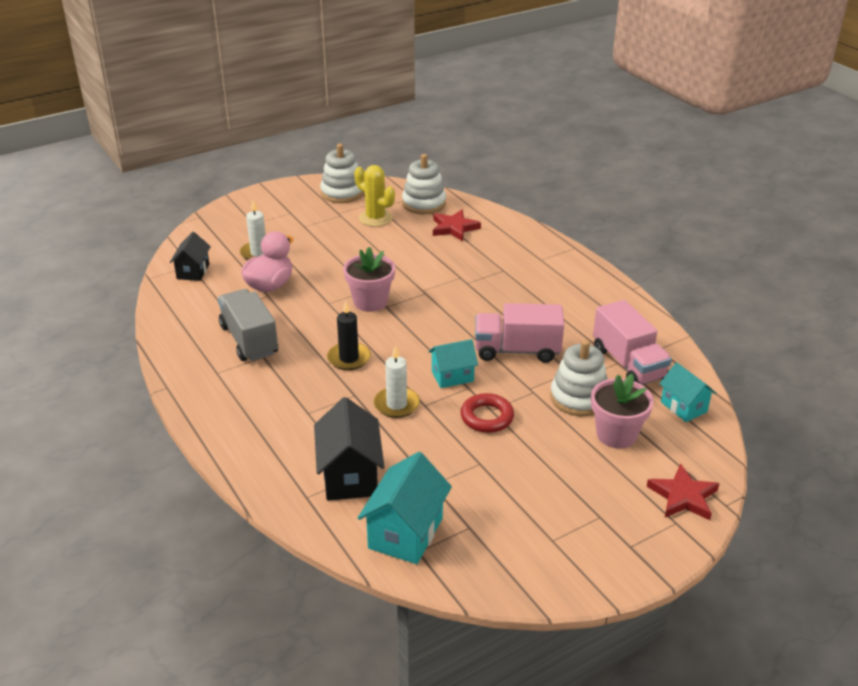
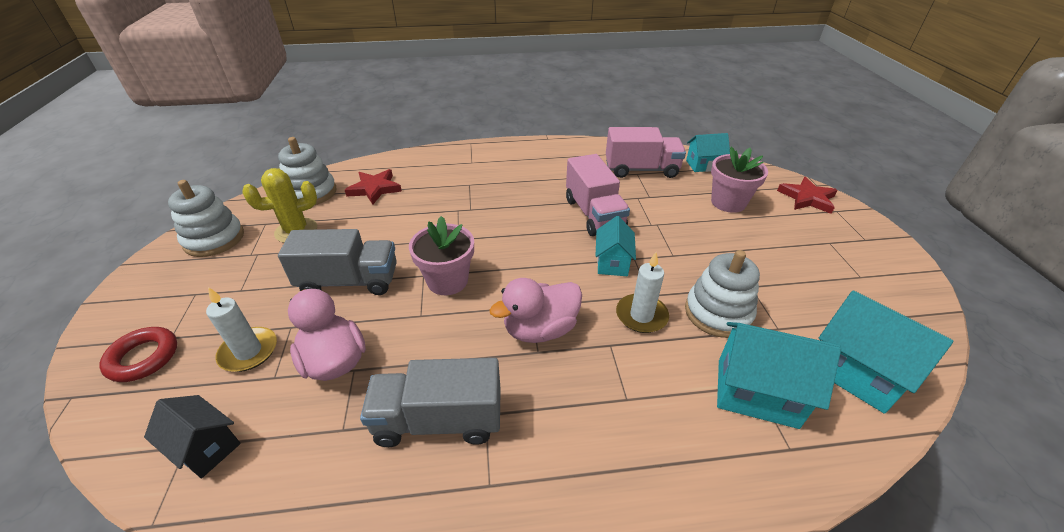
camera: 65 degrees left, 5 degrees up
black house [314,397,384,501] -> turquoise house [717,322,841,429]
black candle [327,301,371,370] -> pink duck [490,278,582,343]
red ring [461,393,514,433] -> red ring moved to [99,327,177,382]
pink truck [475,303,564,363] -> pink truck turned 45 degrees counterclockwise [566,154,630,236]
white stacking toy [550,340,608,416] -> white stacking toy moved to [685,250,760,338]
none -> grey truck [278,229,397,295]

